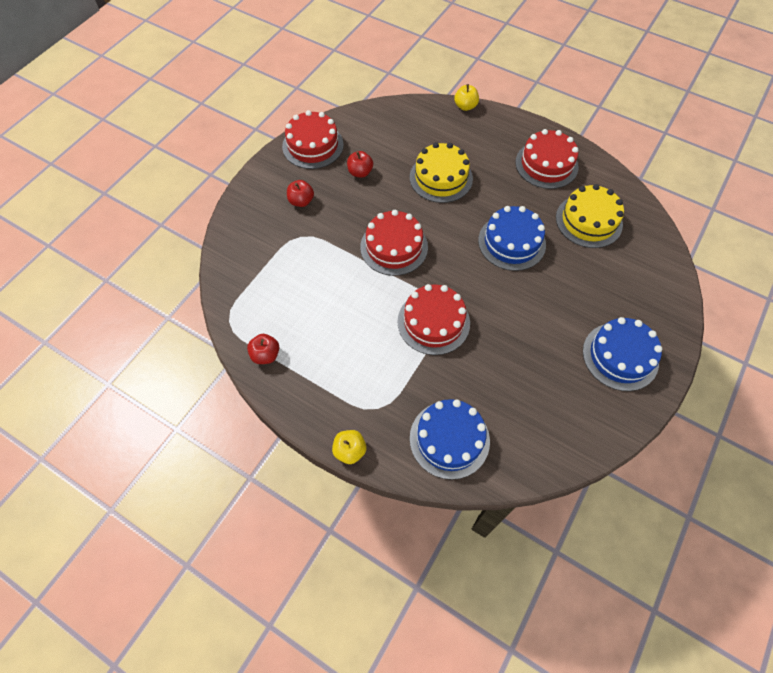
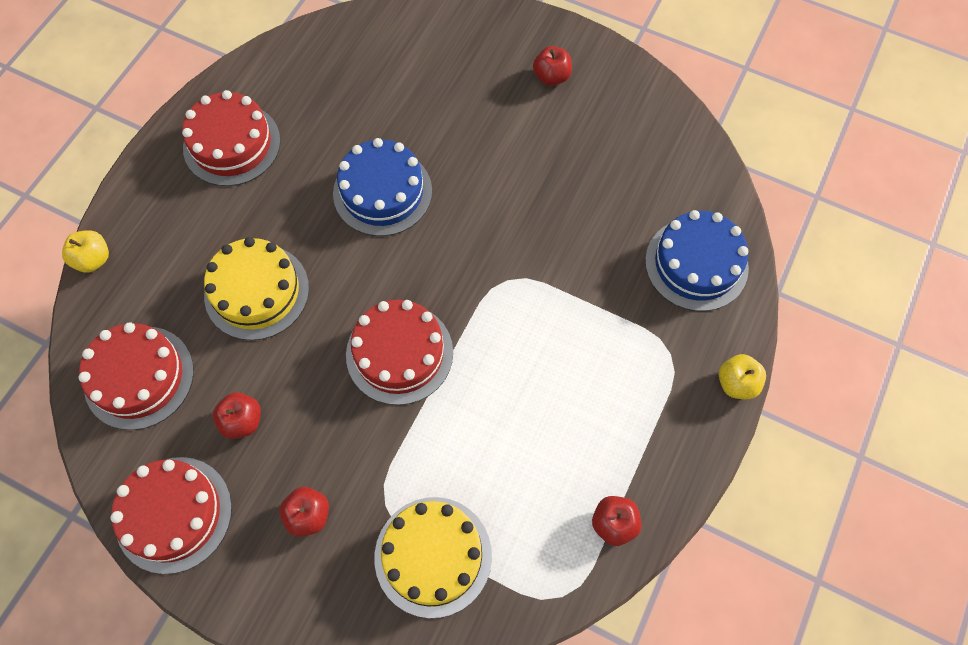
camera: 95 degrees left, 5 degrees up
red cake [397,284,470,355] -> red cake moved to [79,322,194,430]
yellow cake [556,184,624,248] -> yellow cake moved to [375,497,492,618]
blue cake [583,317,662,391] -> red apple [533,46,572,86]

